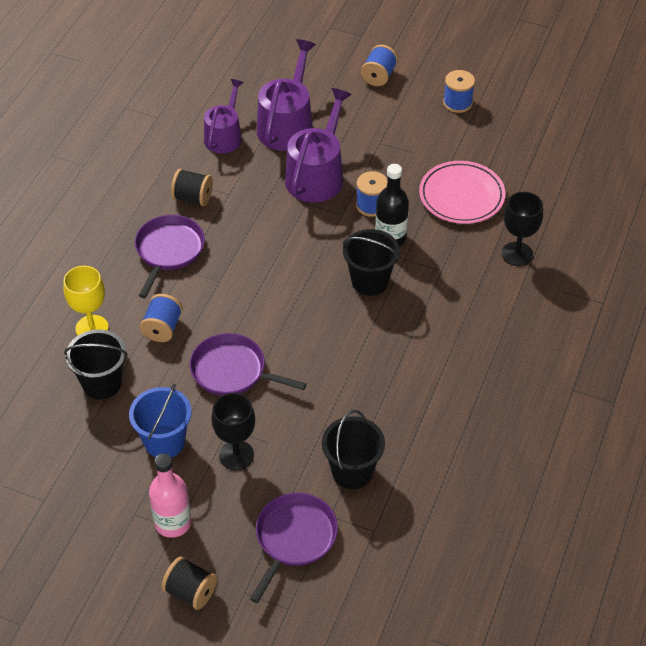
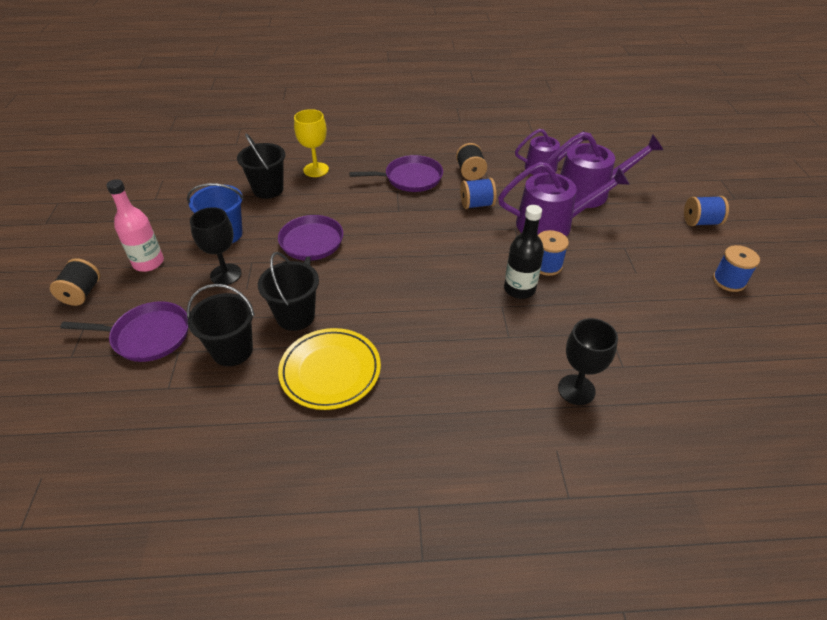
camera: 65 degrees right, 5 degrees down
blue spool [140,294,183,342] -> blue spool moved to [460,178,497,209]
black bucket [343,229,400,296] -> black bucket moved to [258,252,319,331]
pink plate [419,161,505,224] -> none
none -> yellow plate [278,328,381,410]

